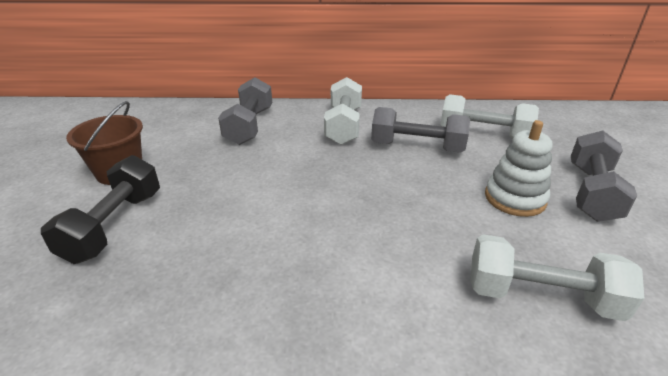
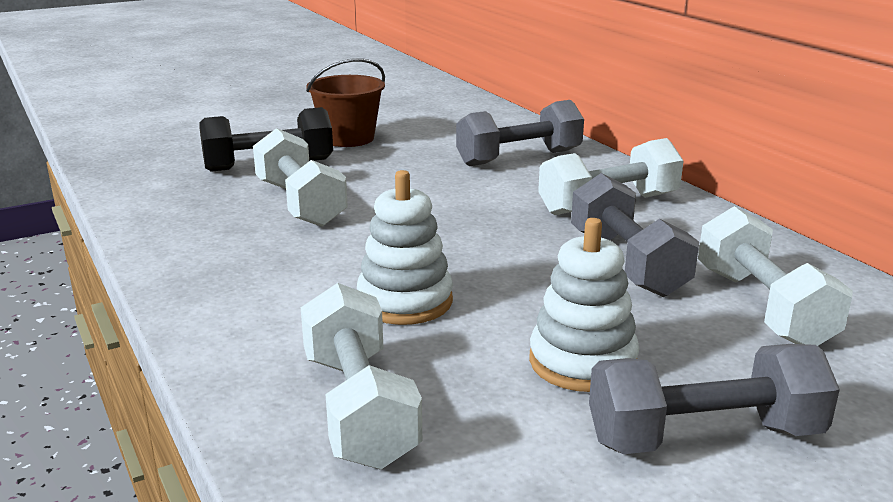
camera: 60 degrees right, 10 degrees down
none -> white dumbbell [253,128,348,227]
none -> white stacking toy [357,170,453,325]

